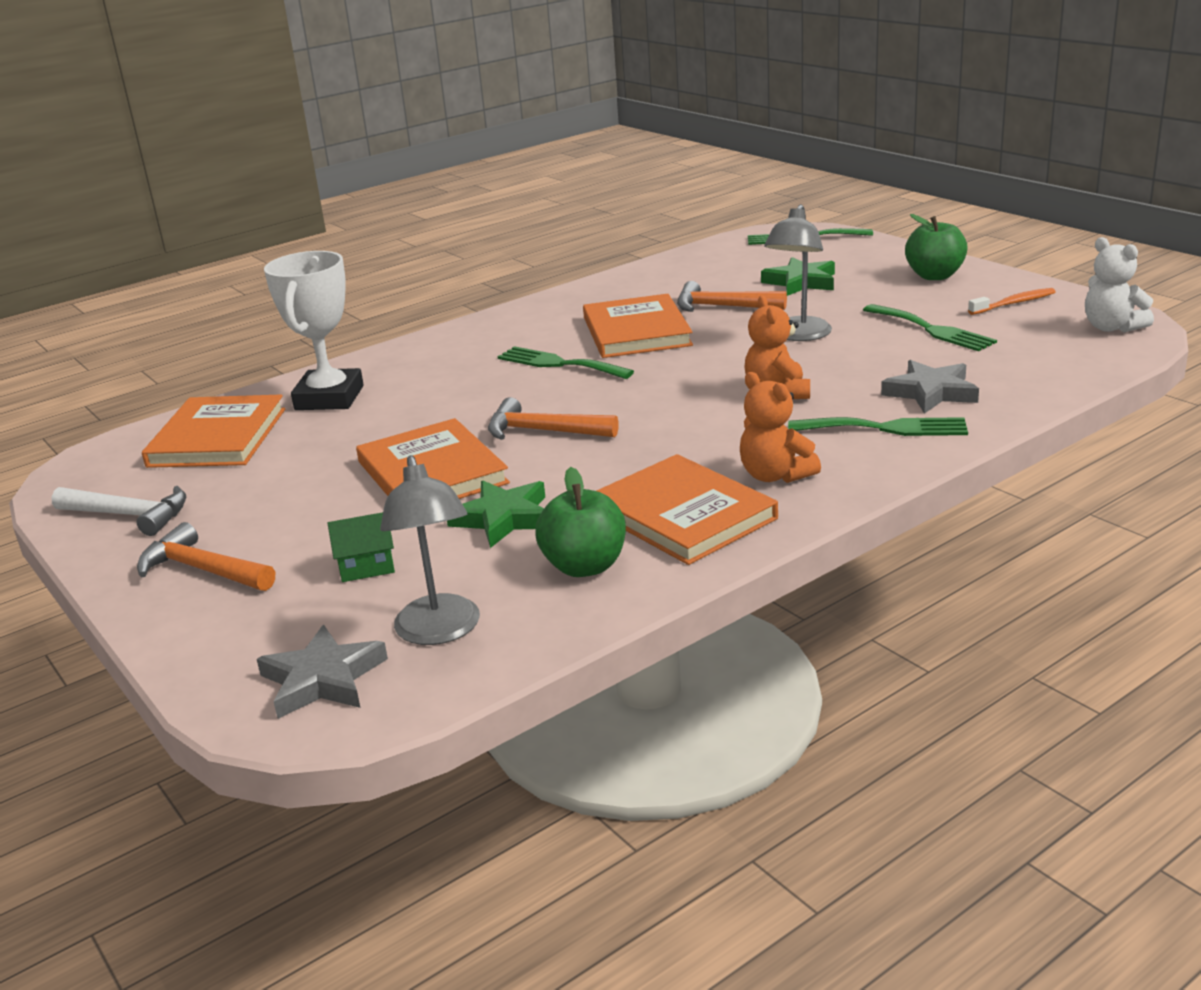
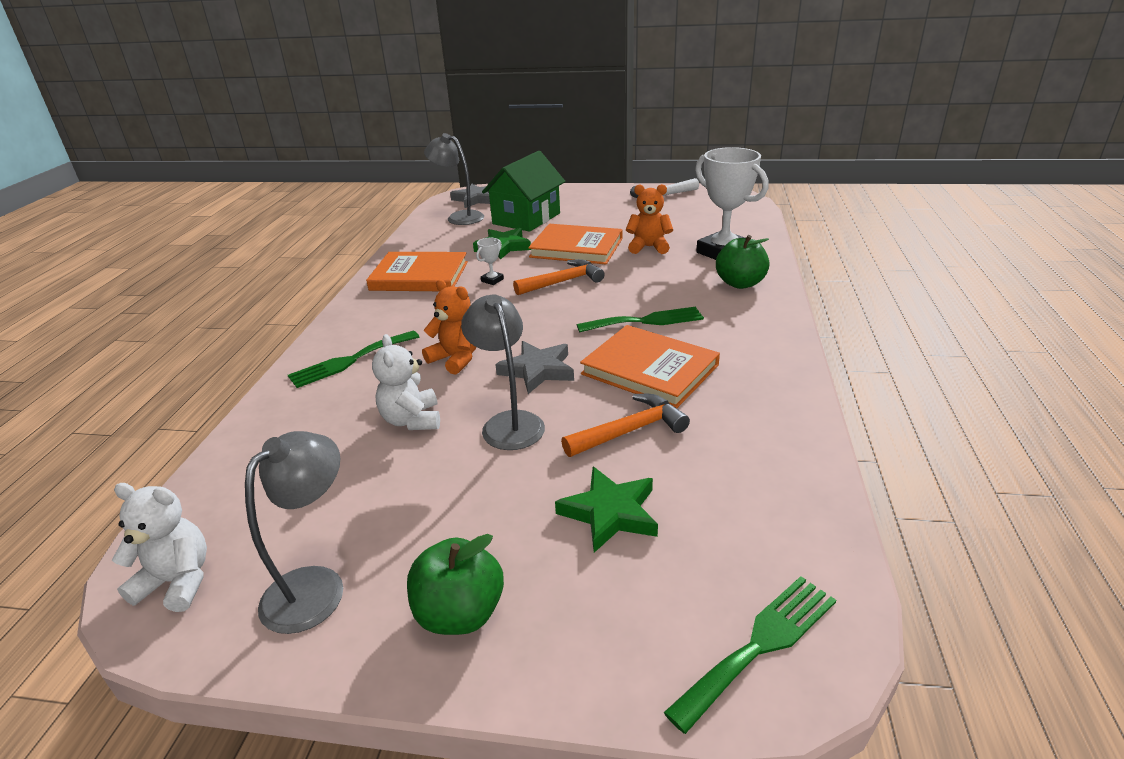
camera: 135 degrees right, 5 degrees up
orange hammer [137,522,275,591] -> none
orange book [142,395,285,468] -> none
green house [328,512,395,582] -> green house [482,151,565,232], size x2.25
green apple [535,467,626,577] -> green apple moved to [716,235,770,289]
orange teddy bear [740,372,821,483] -> orange teddy bear moved to [626,184,673,254]
green fork [863,304,997,351] -> none
grey star [881,360,979,414] -> grey star moved to [495,341,574,394]
orange toothbrush [968,288,1056,315] -> grey lamp [245,431,343,634]
none -> white teddy bear [372,334,440,430]
none -> white trophy [476,238,504,285]

